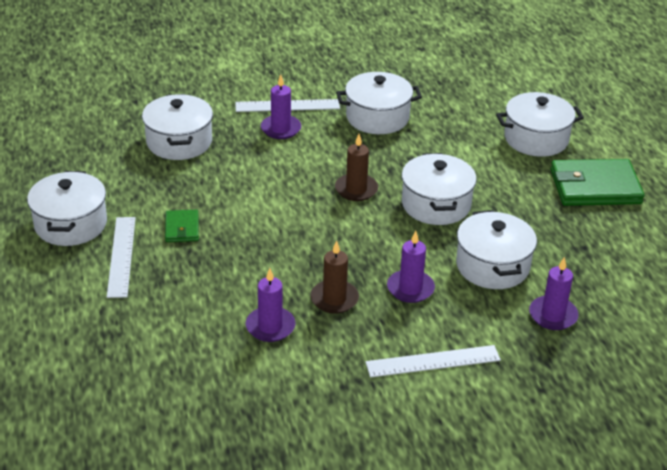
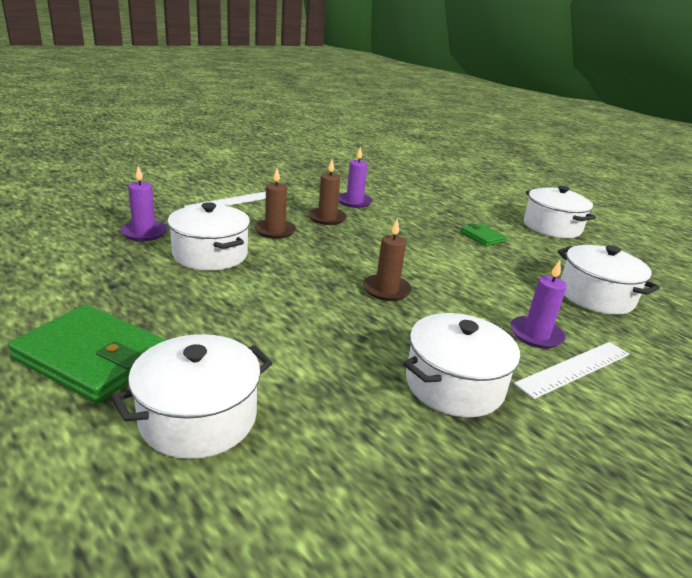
camera: 150 degrees right, 10 degrees down
white ruler [107,217,136,298] -> none
purple candle [387,231,435,303] -> brown candle [254,168,296,239]
white pot [402,153,477,225] -> none
green wallet [551,159,644,206] -> green wallet turned 60 degrees clockwise [8,305,166,403]

